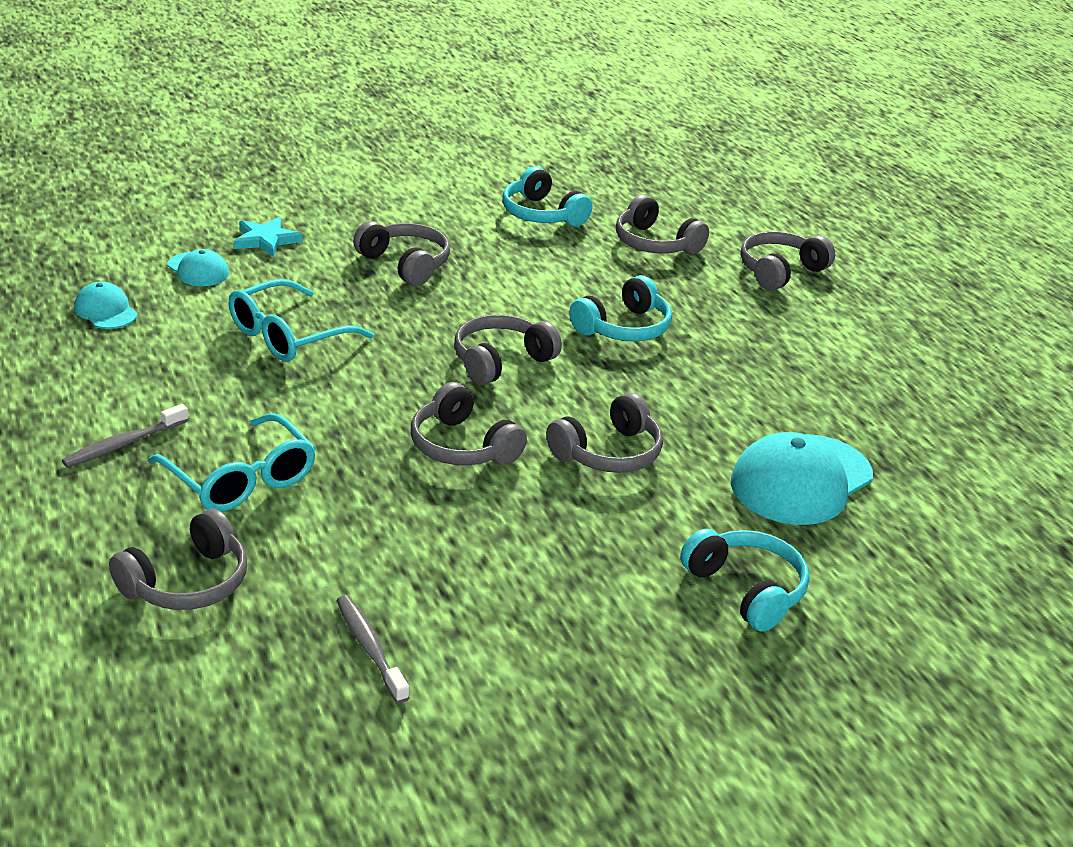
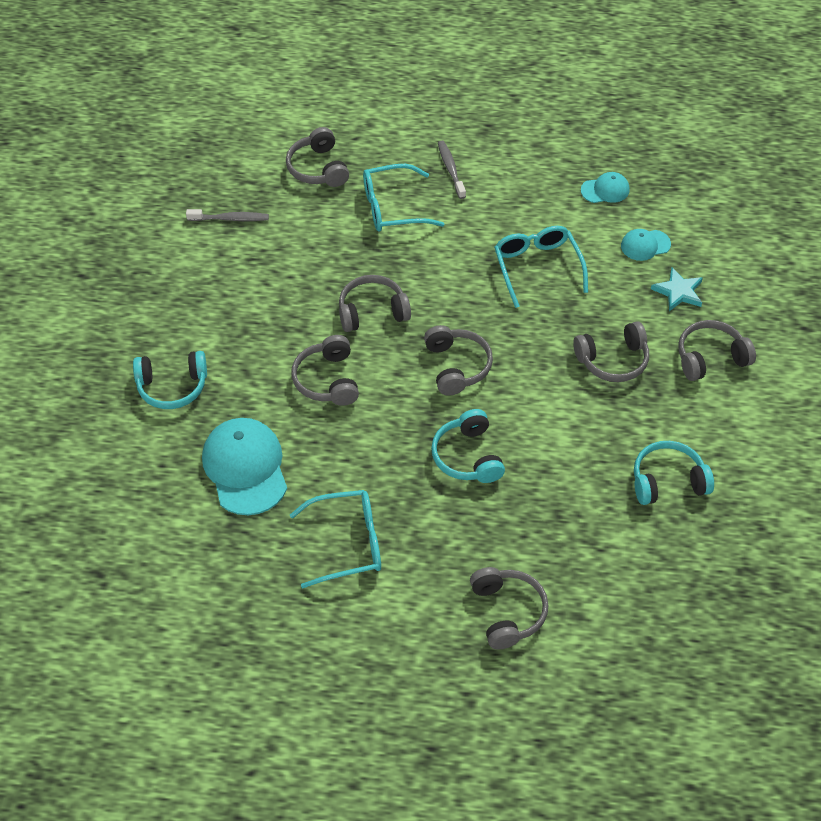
camera: 120 degrees right, 20 degrees up
grey headphones [616,195,709,254] -> grey headphones moved to [678,320,756,381]
none -> turquoise glasses [290,490,381,589]

